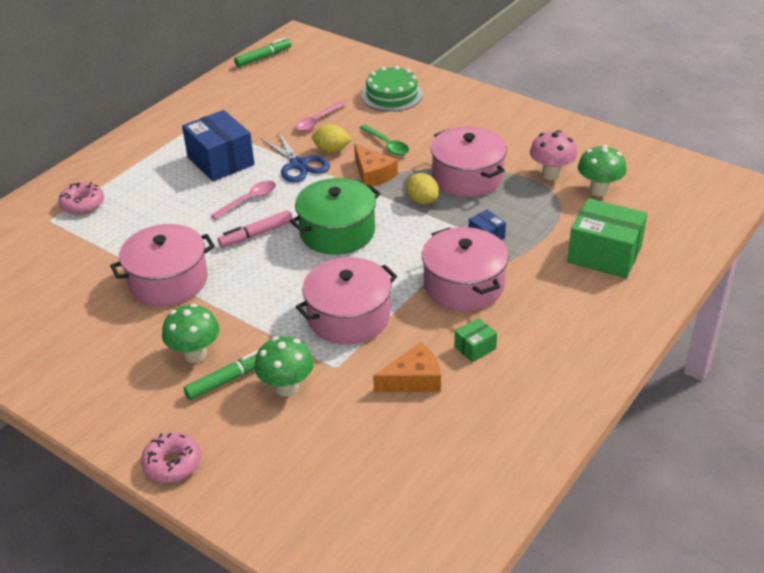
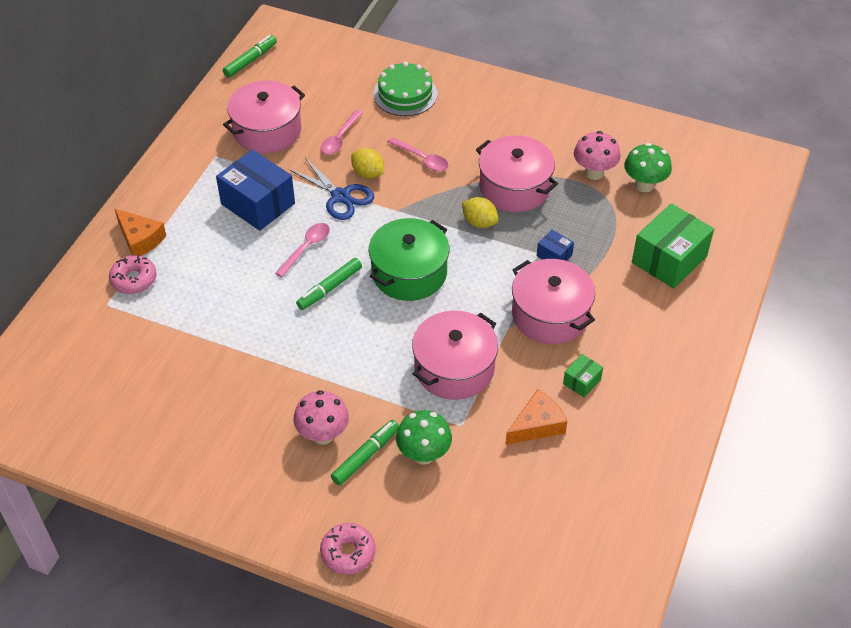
camera: 15 degrees left, 10 degrees up
pink pot [110,224,215,306] -> pink pot moved to [223,81,305,153]
green mushroom [162,304,219,363] -> pink mushroom [293,390,349,445]
pink marker [218,210,293,247] -> green marker [296,258,362,310]
yellow lemon [312,124,352,153] -> yellow lemon turned 45 degrees clockwise [351,148,384,179]
orange cheese [354,144,398,187] -> orange cheese moved to [115,209,166,256]
green spoon [359,125,409,155] -> pink spoon [387,137,448,171]
green box [567,198,647,278] -> green box turned 60 degrees counterclockwise [632,203,714,289]

